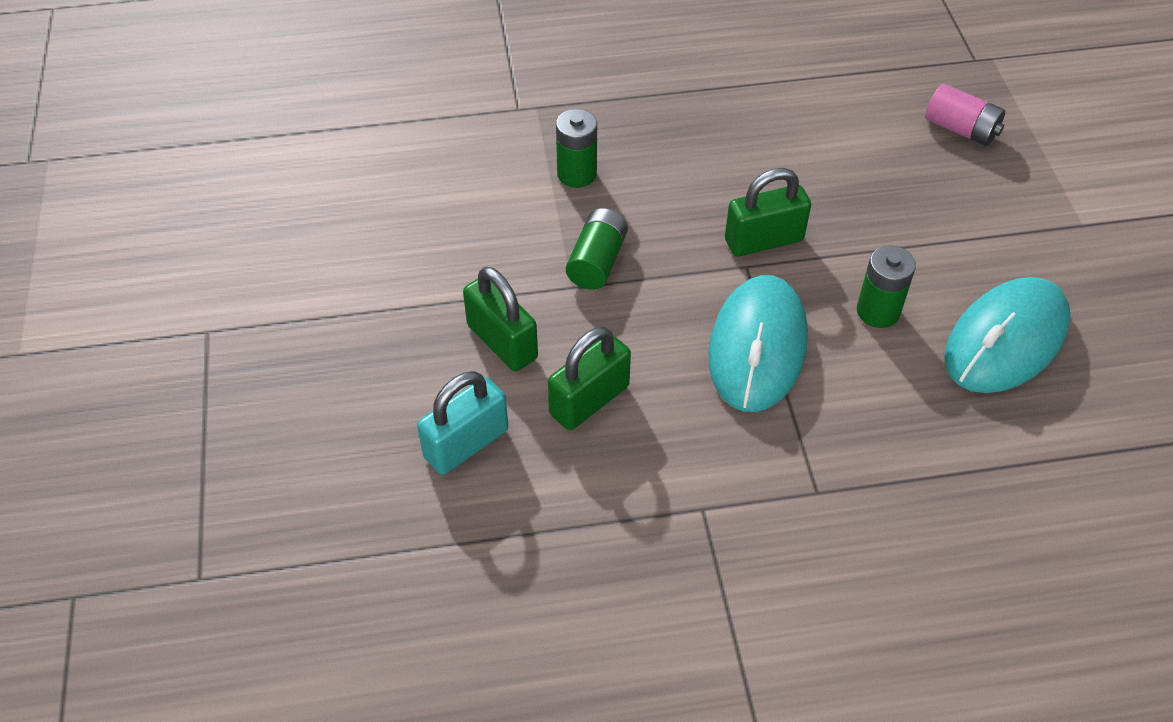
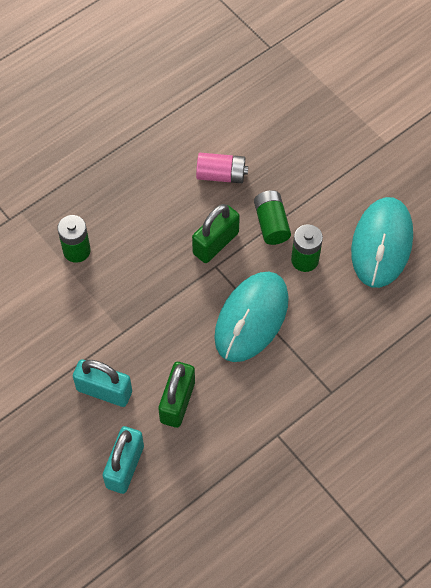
camera: 30 degrees left, 10 degrees up
green padlock [463,267,538,371] -> turquoise padlock [73,359,132,407]
green battery [566,208,628,290] -> green battery moved to [254,190,291,245]
turquoise mouse [708,275,808,412] -> turquoise mouse turned 45 degrees clockwise [214,272,289,362]
pink battery [925,84,1005,146] -> pink battery moved to [196,153,248,183]

